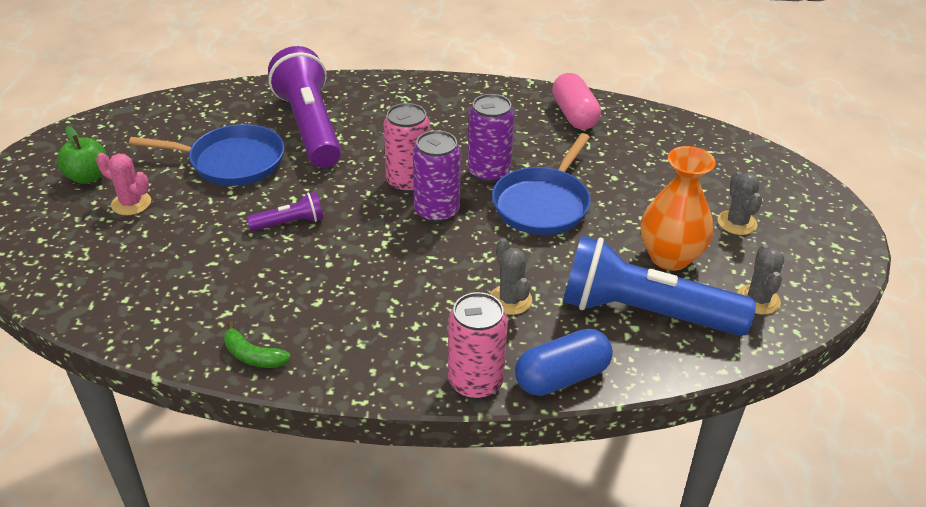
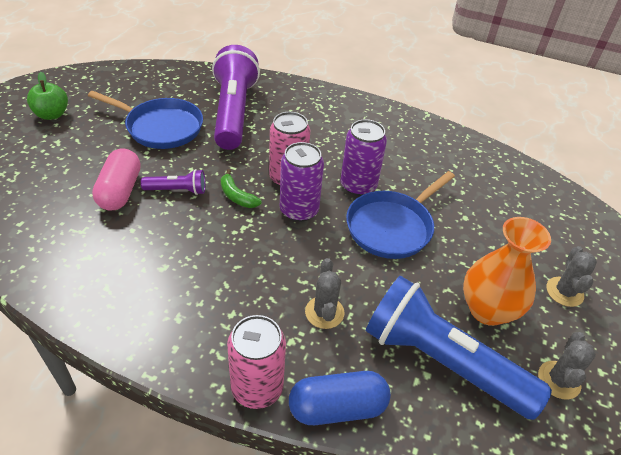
camera: 15 degrees right, 5 degrees up
pink cactus [96,153,151,215] -> none
green banana [224,321,291,368] -> green banana moved to [221,169,262,208]
pink capsule [552,73,601,130] -> pink capsule moved to [92,148,141,210]

